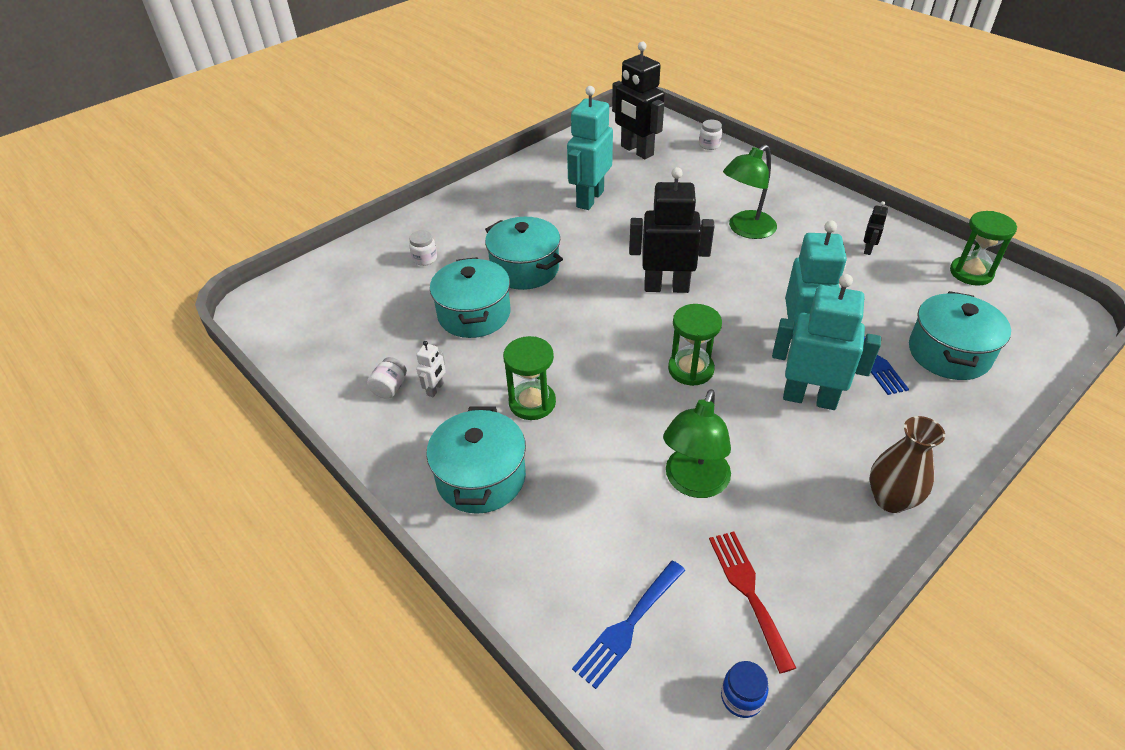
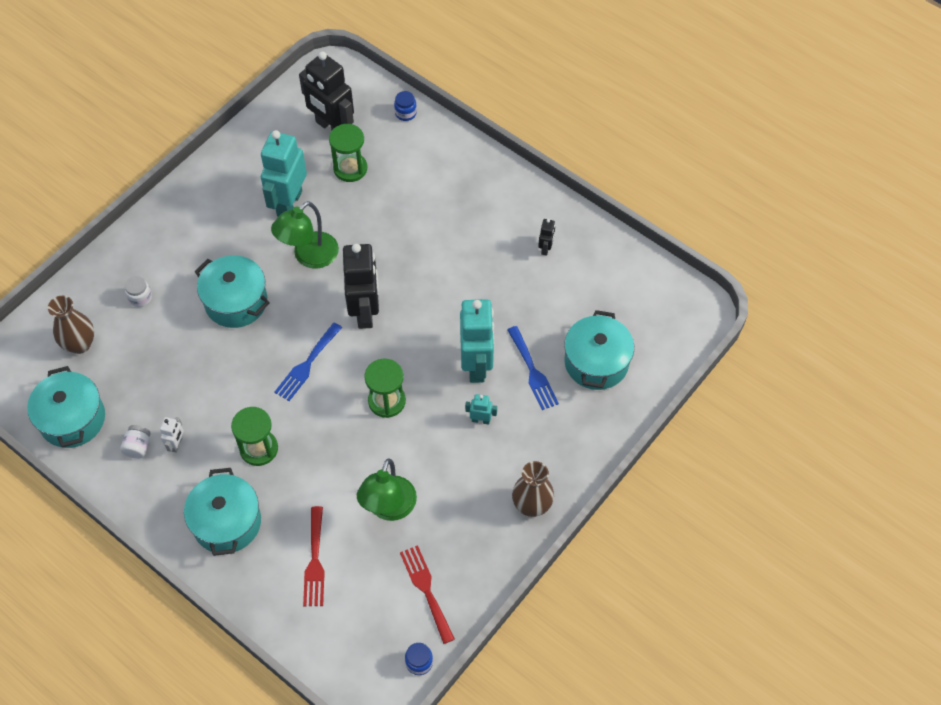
camera: 10 degrees left, 15 degrees up
turquoise pot [430,257,510,338] -> turquoise pot moved to [27,366,105,448]
blue fork [572,561,686,689] -> blue fork moved to [274,322,342,401]
black robot [629,167,714,293] -> black robot turned 90 degrees clockwise [343,244,379,329]
white jar [699,120,722,150] -> blue jar [394,91,417,121]
green lamp [723,145,777,239] -> green lamp moved to [271,201,339,269]
turquoise robot [772,274,881,410] -> turquoise robot [465,394,497,425], size x0.43
green hourglass [950,211,1017,286] -> green hourglass moved to [329,124,367,182]
none -> brown vase [48,296,94,354]
none -> red fork [303,506,325,606]

